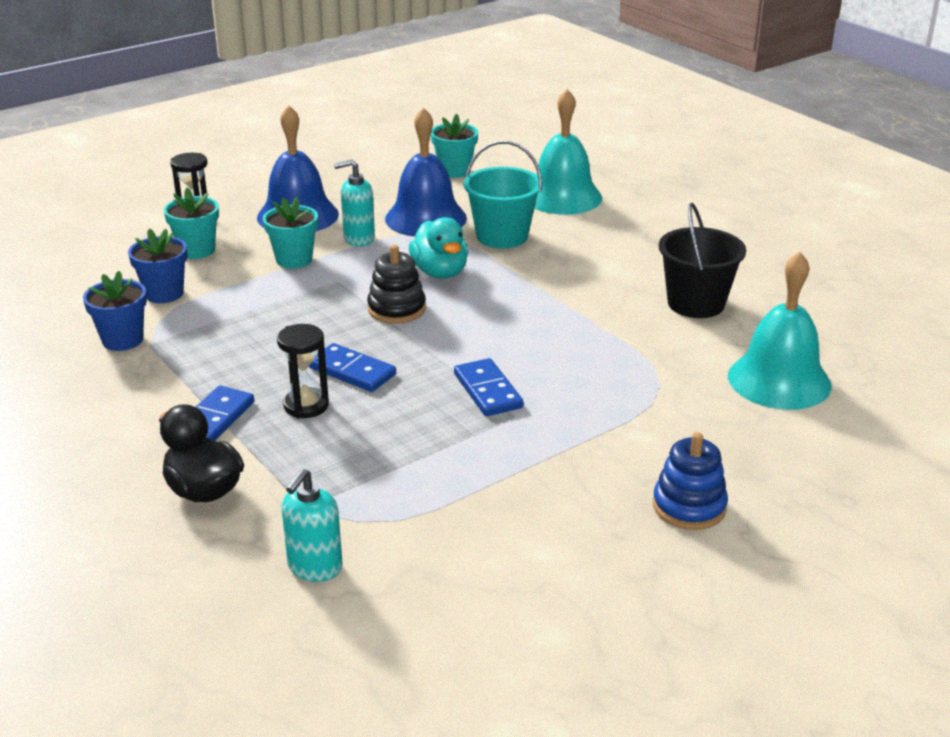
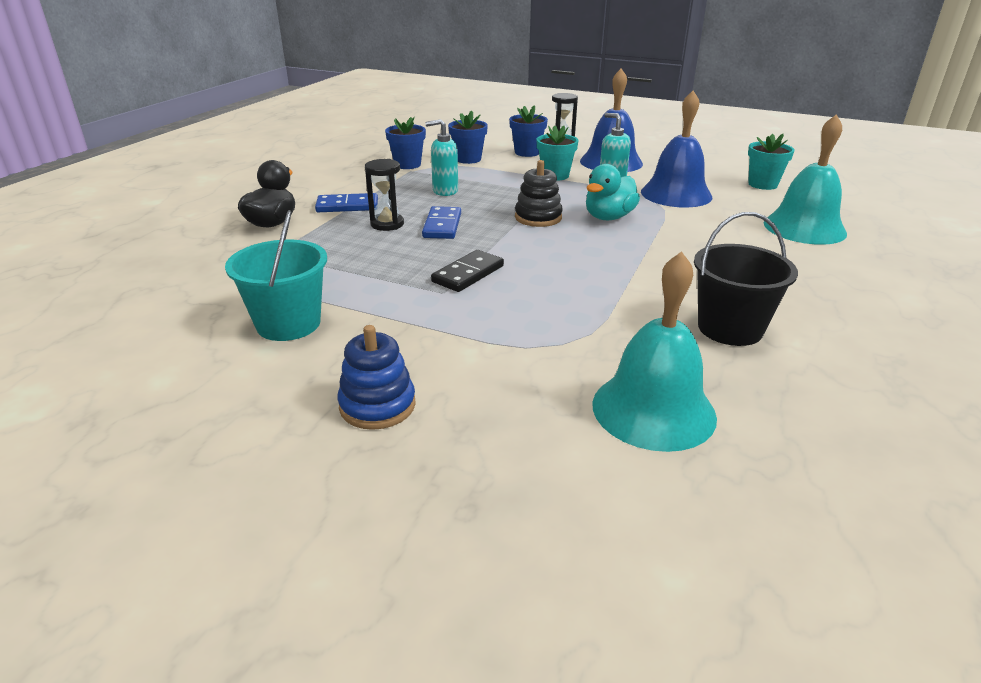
camera: 60 degrees right, 0 degrees up
turquoise flower pot [164,188,219,259] -> blue flower pot [509,105,548,157]
turquoise soap dispenser [281,468,343,582] -> turquoise soap dispenser moved to [425,119,458,196]
blue domino [454,358,524,416] -> black domino [431,250,504,292]
turquoise bucket [464,141,542,248] -> turquoise bucket moved to [225,210,327,341]

